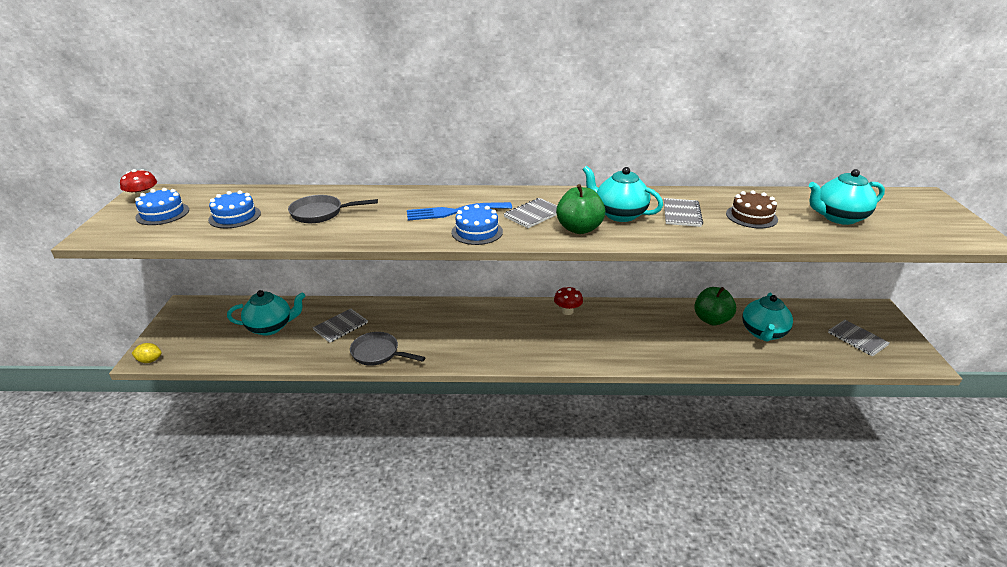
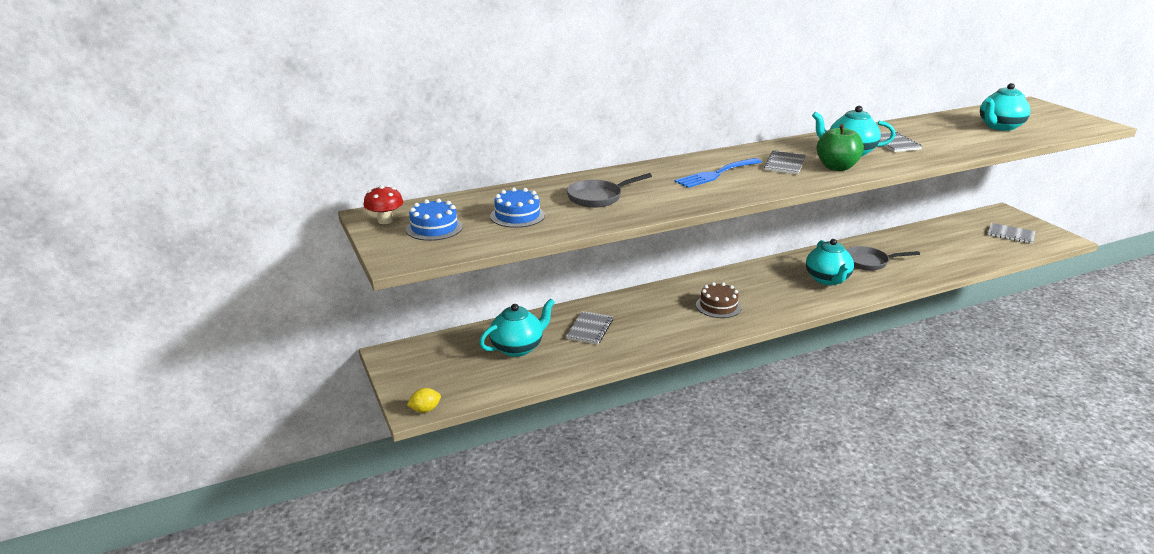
camera: 25 degrees left, 5 degrees down
grey pan [350,332,425,366] -> grey pan moved to [846,246,920,271]
blue cake [451,204,503,245] -> none
red mushroom [554,286,583,315] -> none
green apple [694,287,736,325] -> none
brown cake [726,190,778,228] -> brown cake moved to [696,282,741,318]
turquoise teapot [742,293,793,342] -> turquoise teapot moved to [806,239,854,285]

